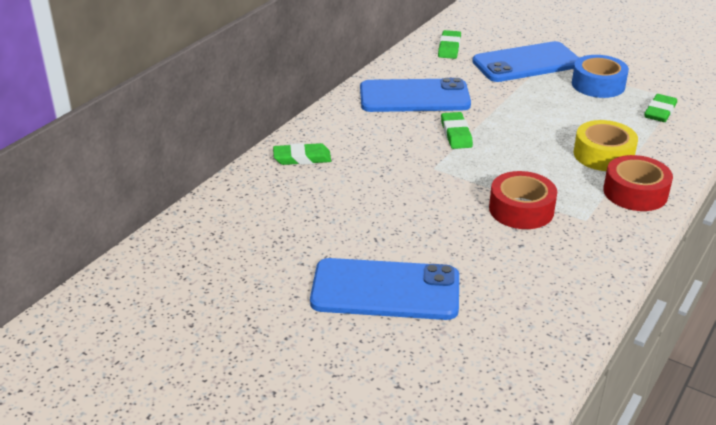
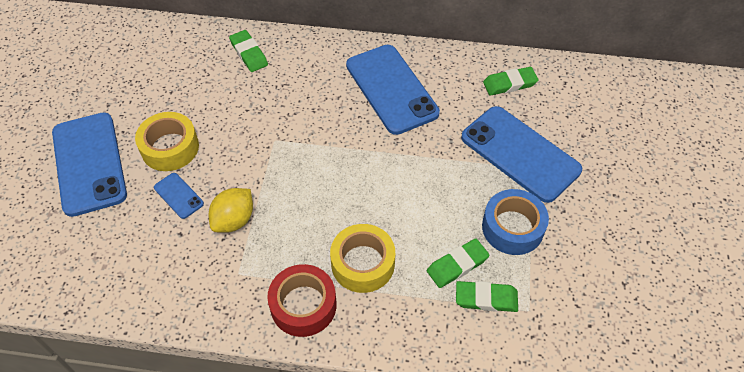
camera: 65 degrees right, 20 degrees up
green eraser [441,112,473,149] -> green eraser moved to [427,238,490,288]
red tape [489,171,557,229] -> yellow lemon [209,188,253,233]
none -> yellow tape [135,112,199,171]
none -> blue phone [154,173,204,219]

